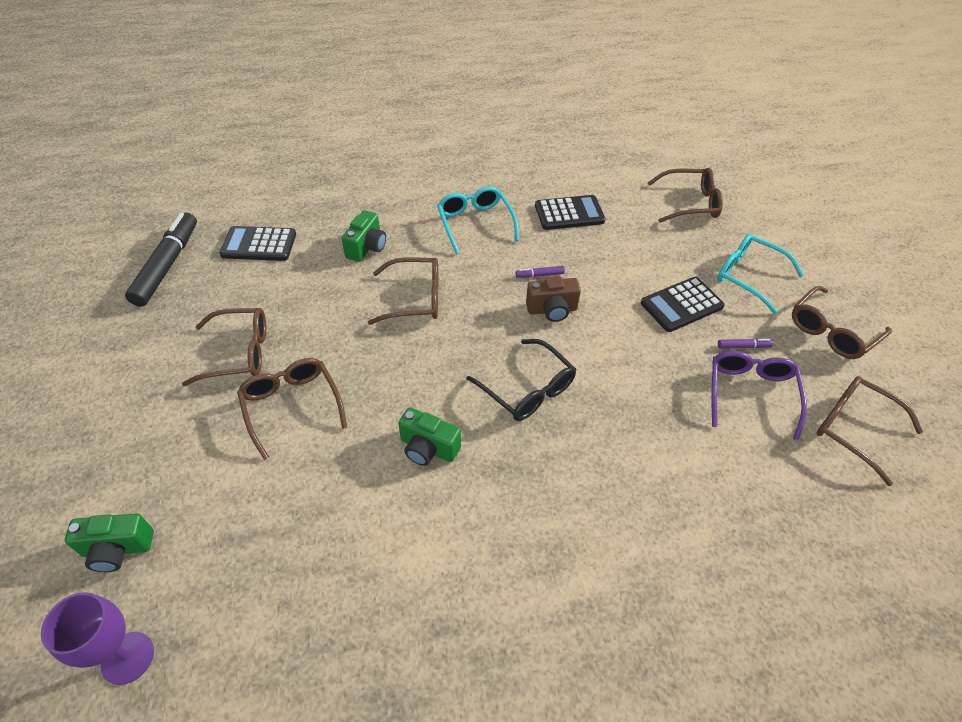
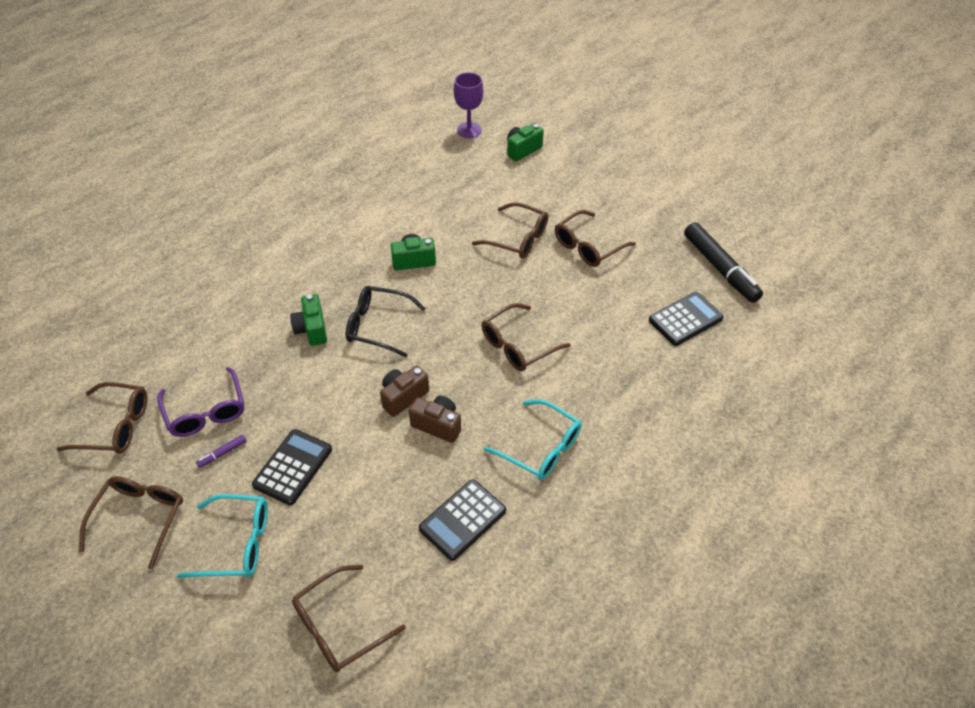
camera: 145 degrees right, 0 degrees up
green camera [342,210,386,262] -> green camera moved to [290,294,327,346]
purple marker [516,266,565,278] -> brown camera [409,396,461,443]

